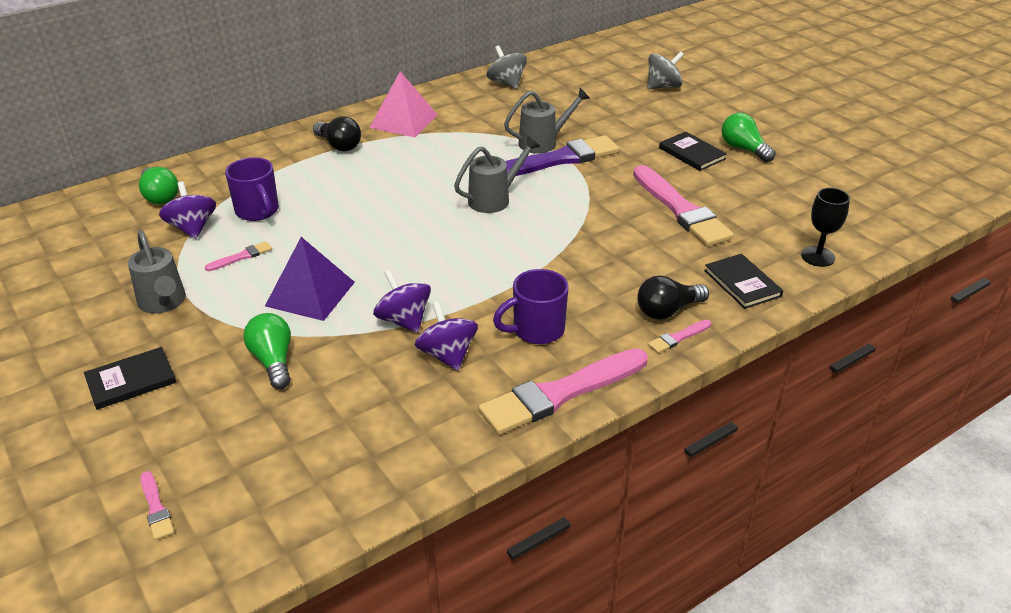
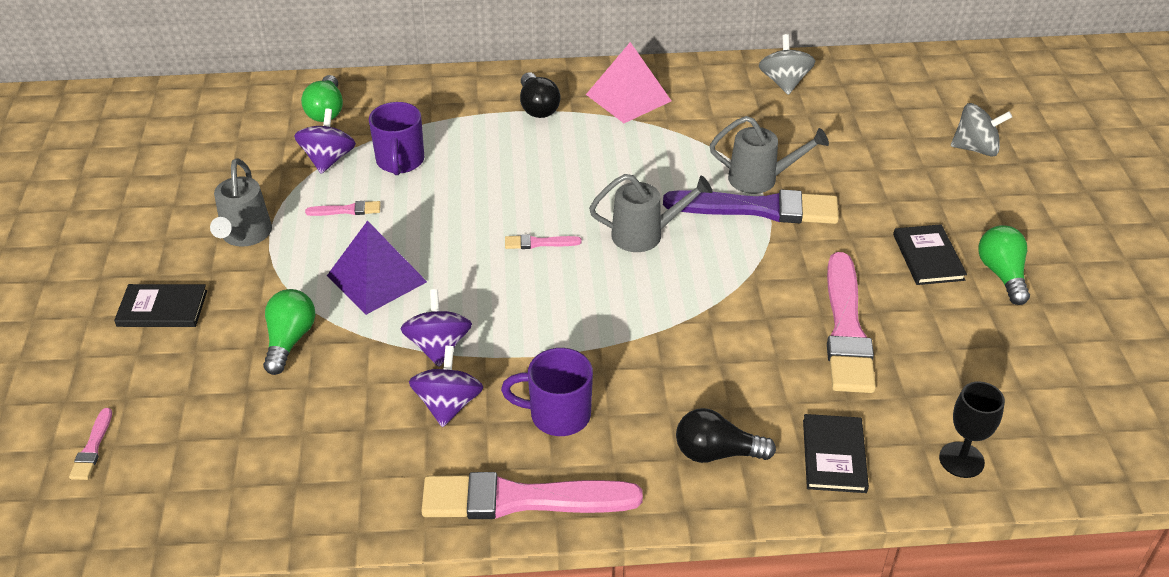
camera: 30 degrees right, 5 degrees up
pink brush [648,320,711,353] -> pink brush moved to [505,234,582,249]

